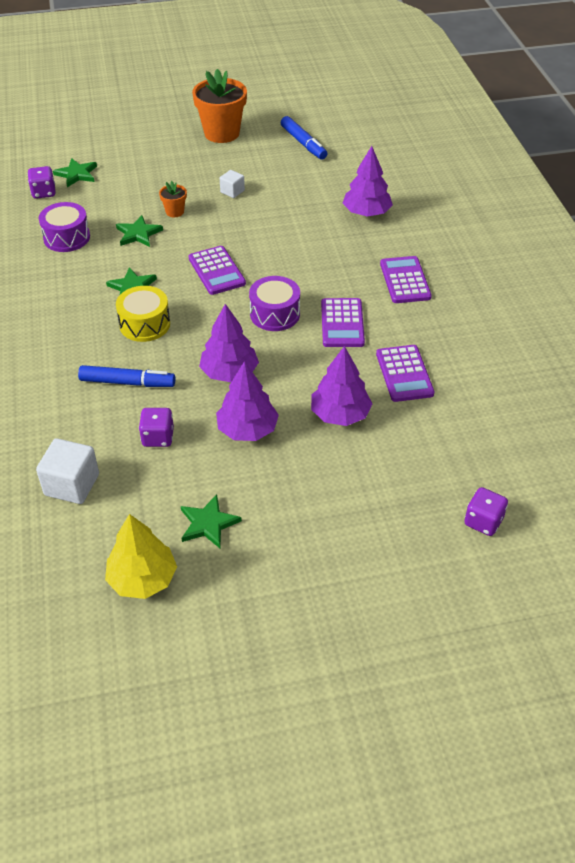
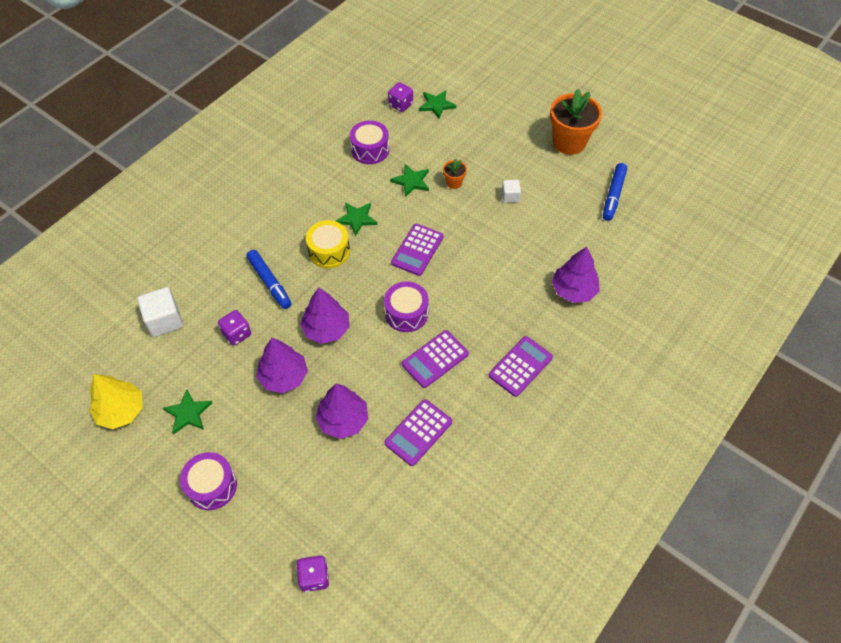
camera: 50 degrees right, 10 degrees up
none -> purple drum [180,452,237,510]

